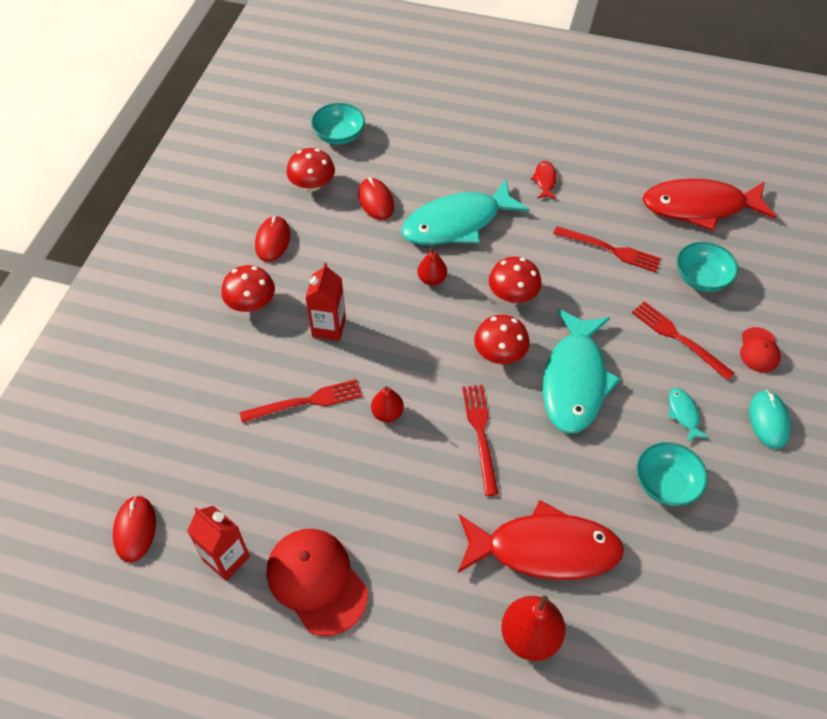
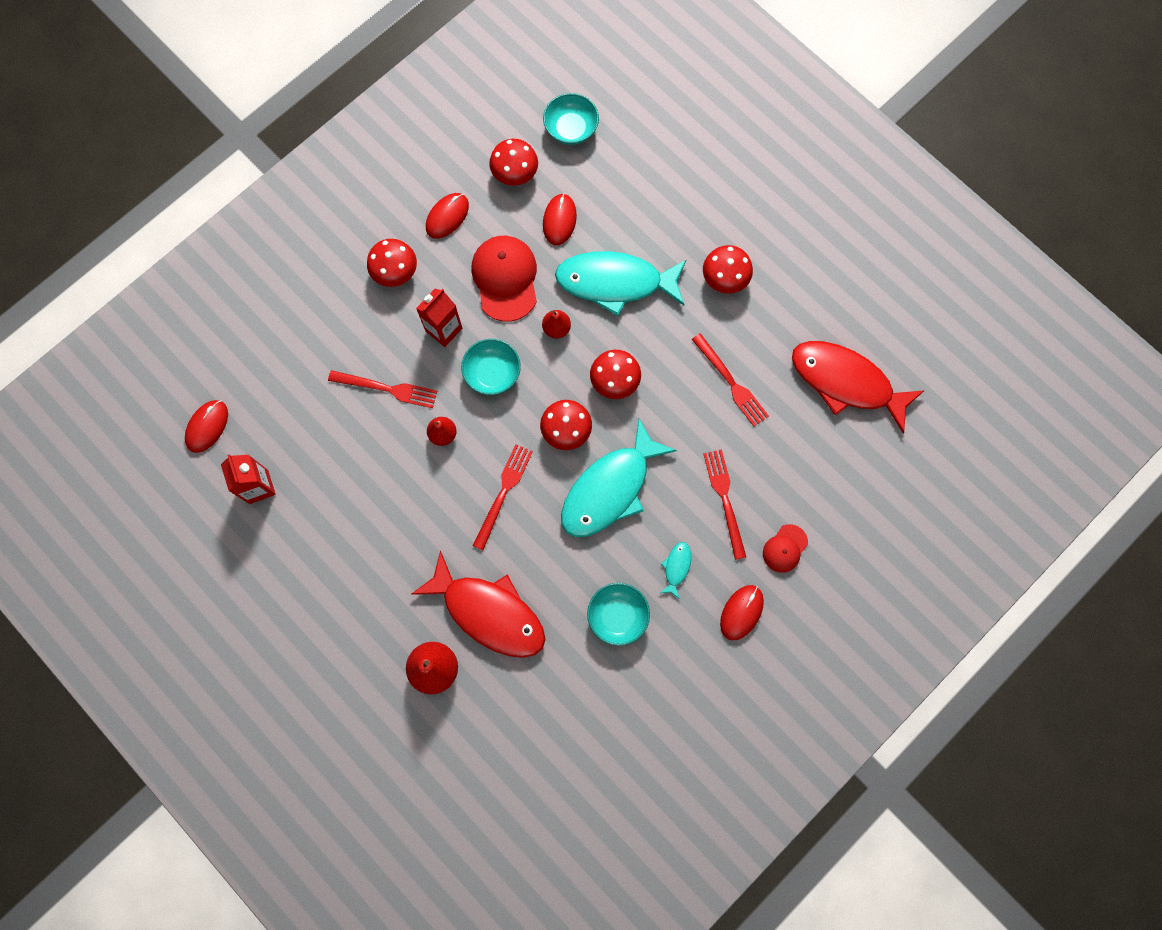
camera: 30 degrees right, 20 degrees up
red cap [267,529,368,636] -> red cap moved to [472,236,537,322]
red fish [530,161,557,199] -> red mushroom [703,245,753,294]
turquoise bowl [677,242,738,292] -> turquoise bowl moved to [461,339,521,395]
turquoise mouse [749,390,791,449] -> red mouse [720,585,764,641]

